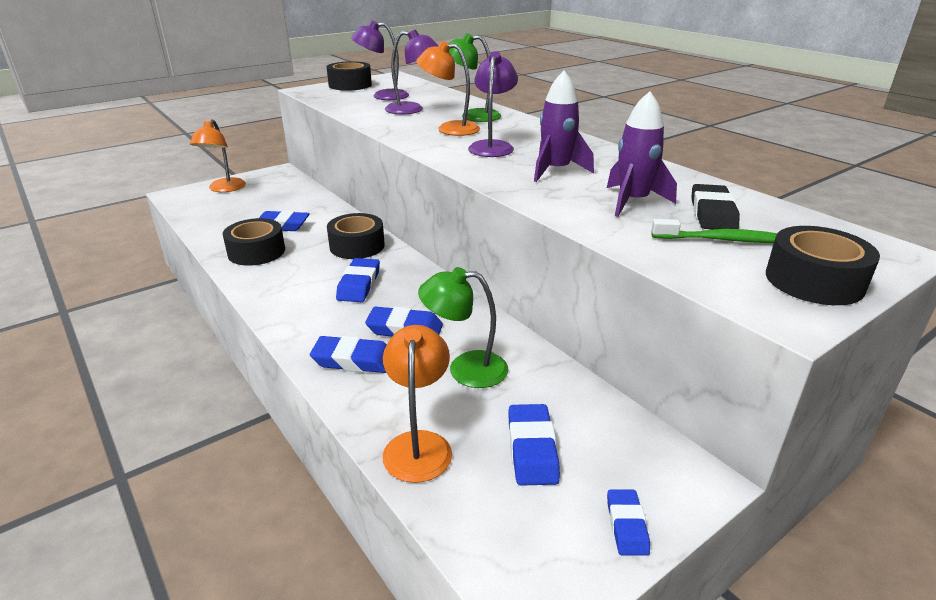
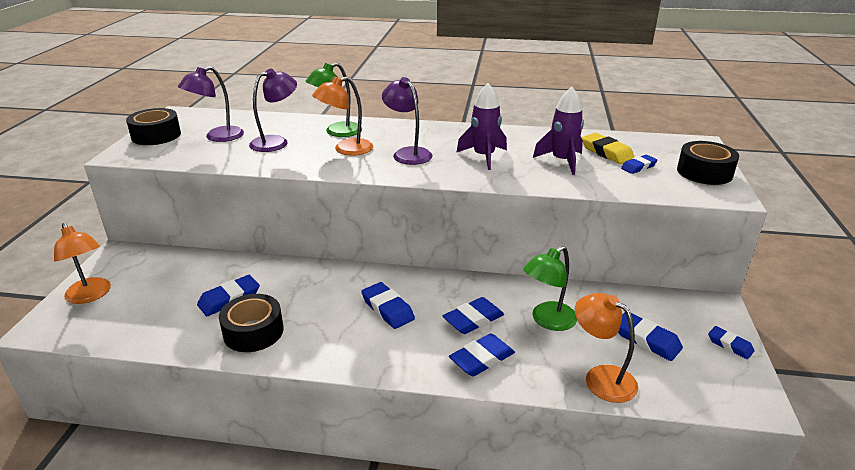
camera: 45 degrees left, 0 degrees up
black tape [327,213,385,259] -> none
green toothbrush [651,219,777,243] -> blue eraser [621,155,657,174]
black eraser [691,184,740,230] -> yellow eraser [582,133,635,164]

